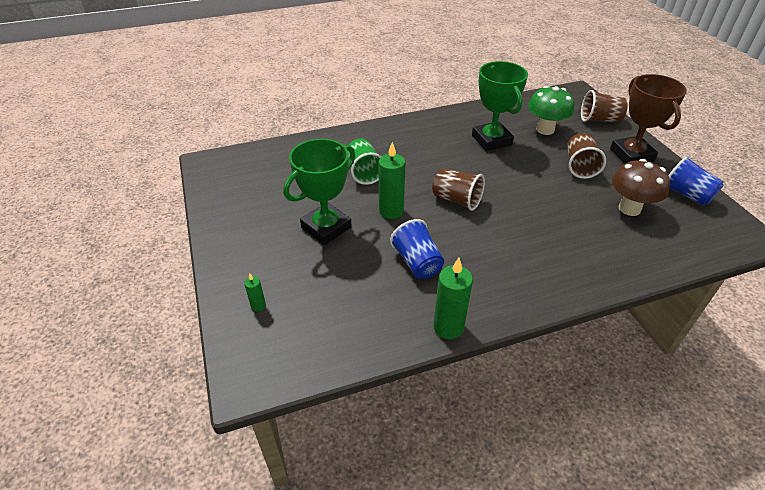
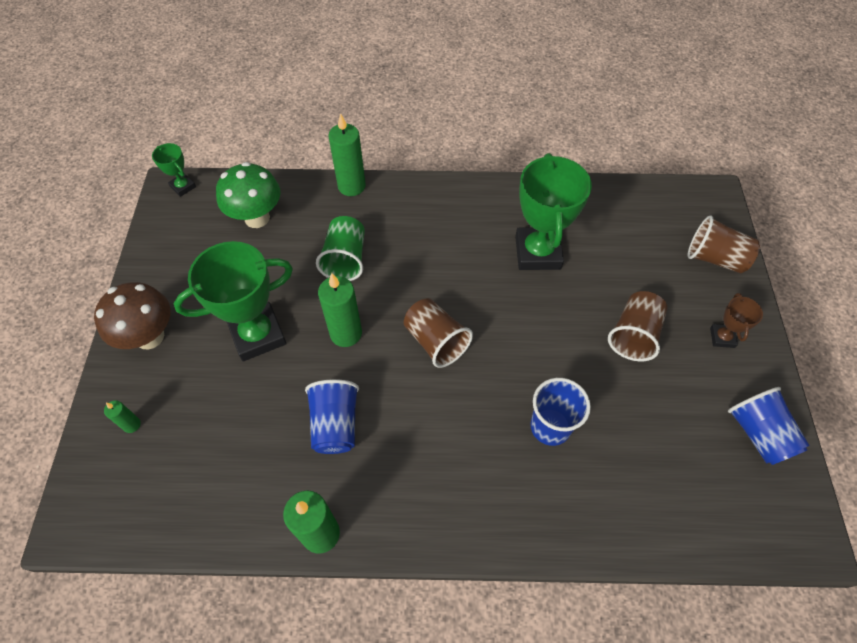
camera: 20 degrees right, 15 degrees up
green mushroom [528,86,574,135] -> green mushroom moved to [216,162,281,228]
brown trophy [610,74,687,164] -> brown trophy [710,293,763,348], size x0.48
brown mushroom [612,159,670,216] -> brown mushroom moved to [94,282,171,350]
none -> green trophy [152,143,196,197]
none -> green candle [328,113,366,196]
none -> blue cup [530,378,591,446]

